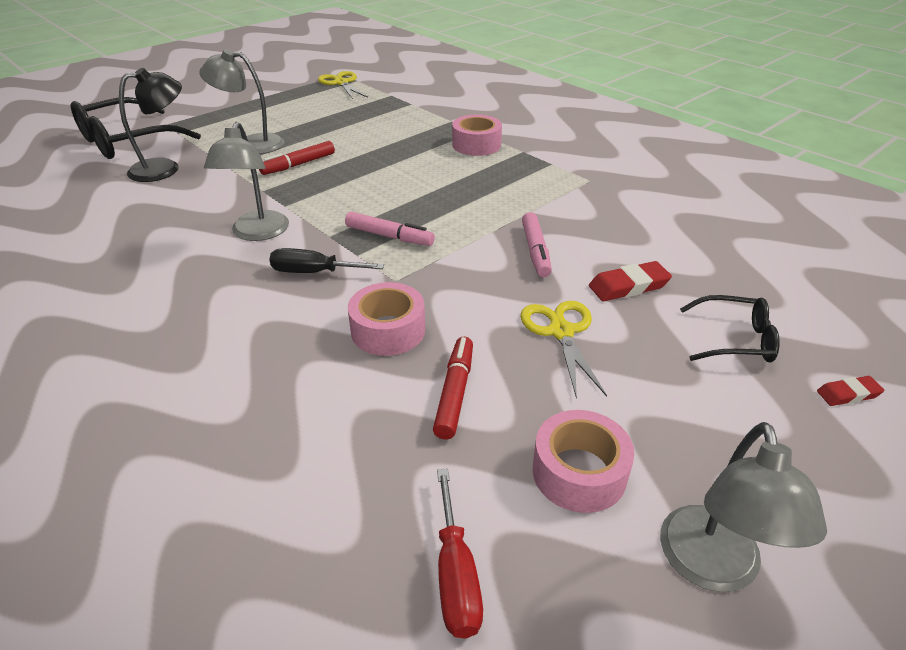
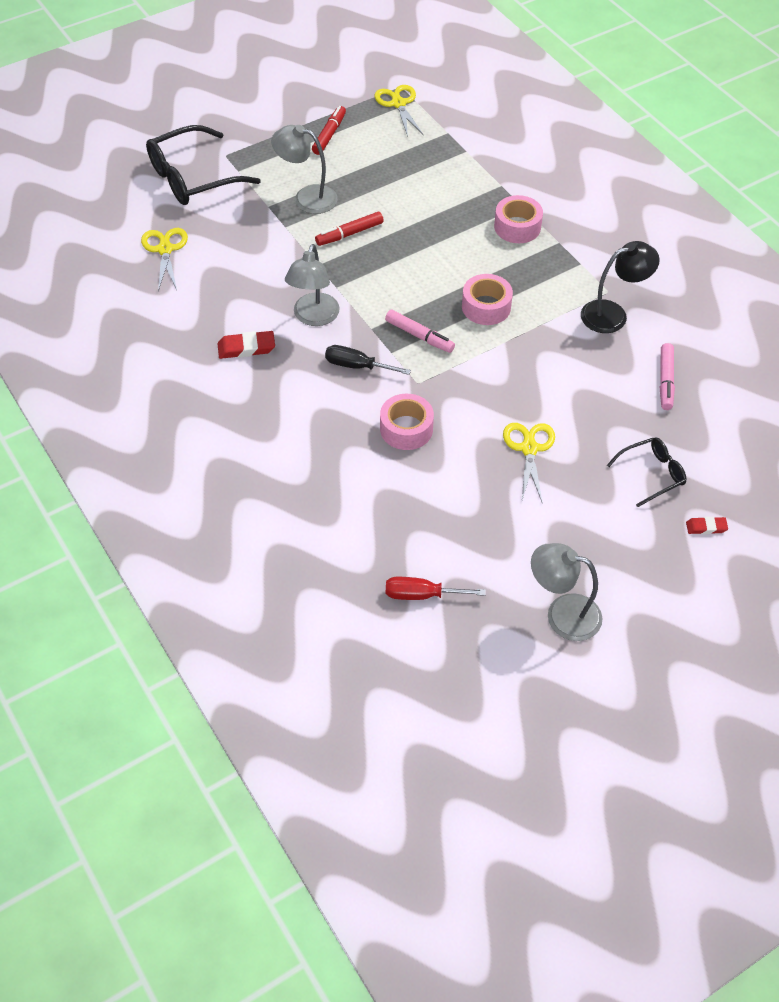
camera: 10 degrees right, 15 degrees up
black lamp [119,68,182,182] -> black lamp moved to [581,241,660,333]
red marker [433,337,473,440] -> red marker moved to [312,106,346,155]
red screwdriver [437,468,483,638] -> red screwdriver turned 90 degrees clockwise [386,577,486,600]
pink marker [522,212,552,277] -> pink marker moved to [660,343,675,410]
pink tape [532,410,634,513] -> pink tape moved to [462,274,513,325]
red eraser [589,261,672,301] -> red eraser moved to [218,331,275,359]
grey lamp [660,422,827,592] -> grey lamp turned 90 degrees clockwise [531,543,602,641]
black glasses [680,295,780,362] -> black glasses turned 45 degrees counterclockwise [607,437,686,507]
none -> yellow scissors [141,228,188,292]

